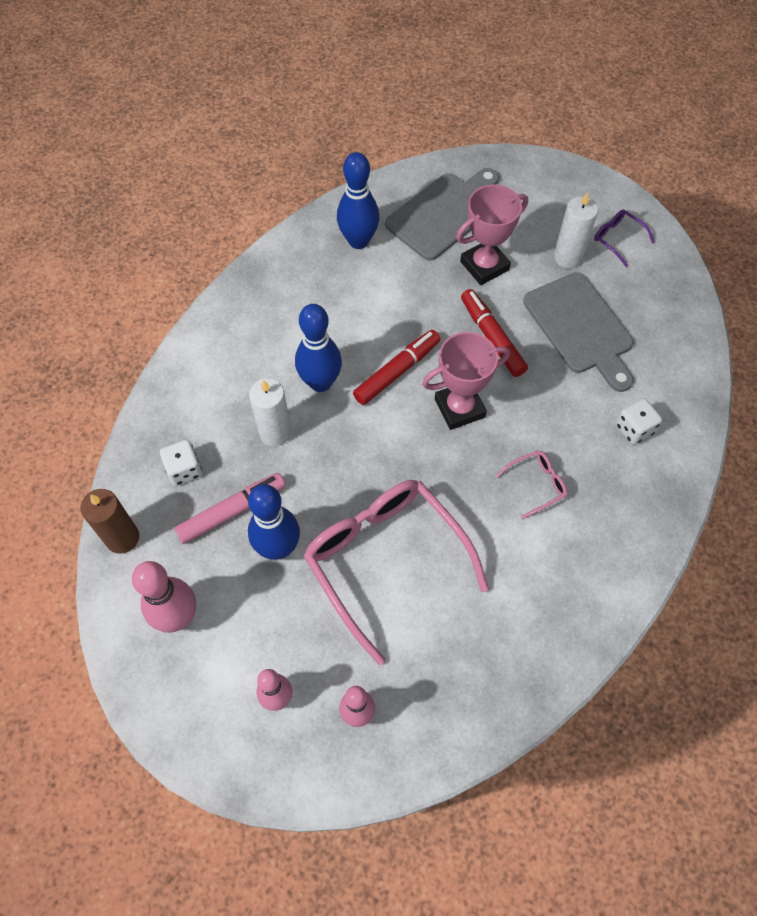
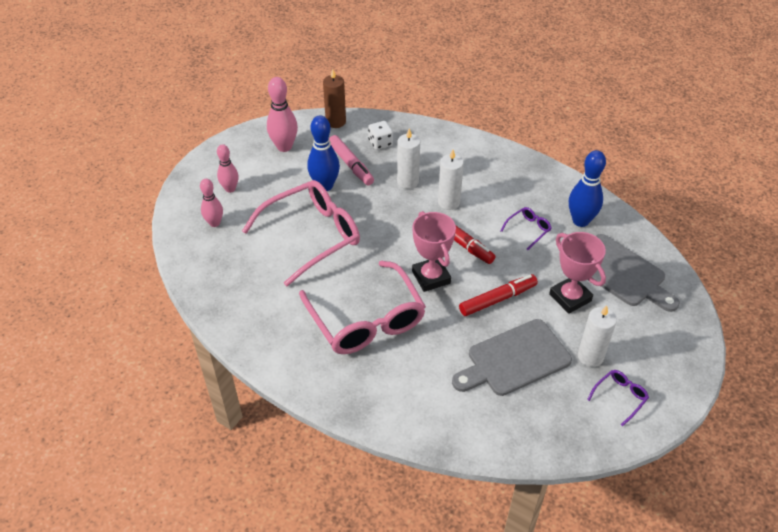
camera: 90 degrees right, 15 degrees down
blue bowling pin [295,304,342,392] -> white candle [438,150,464,210]
pink glasses [496,450,567,519] -> pink glasses [299,261,426,354], size x2.43
white dice [616,398,662,445] -> none
none -> purple glasses [501,207,552,250]

